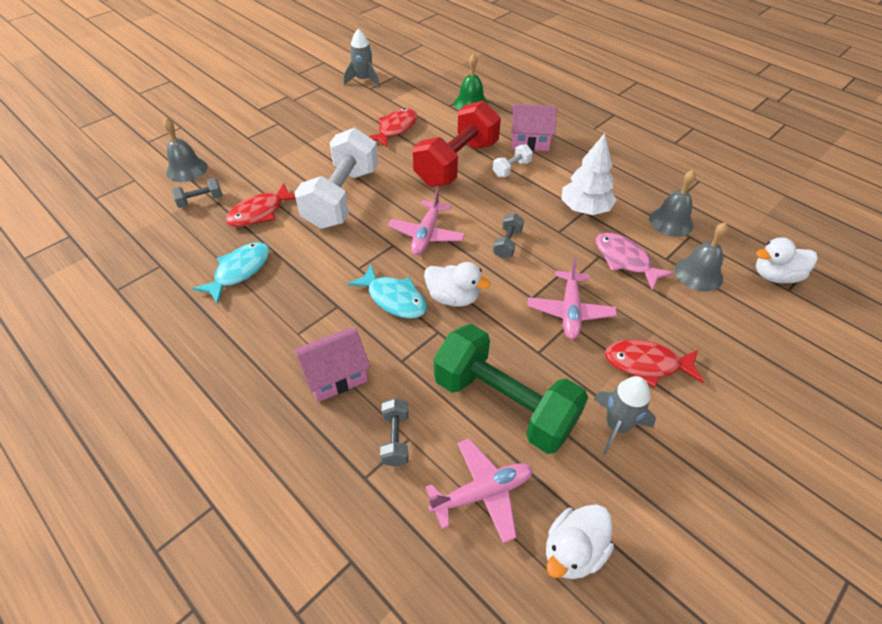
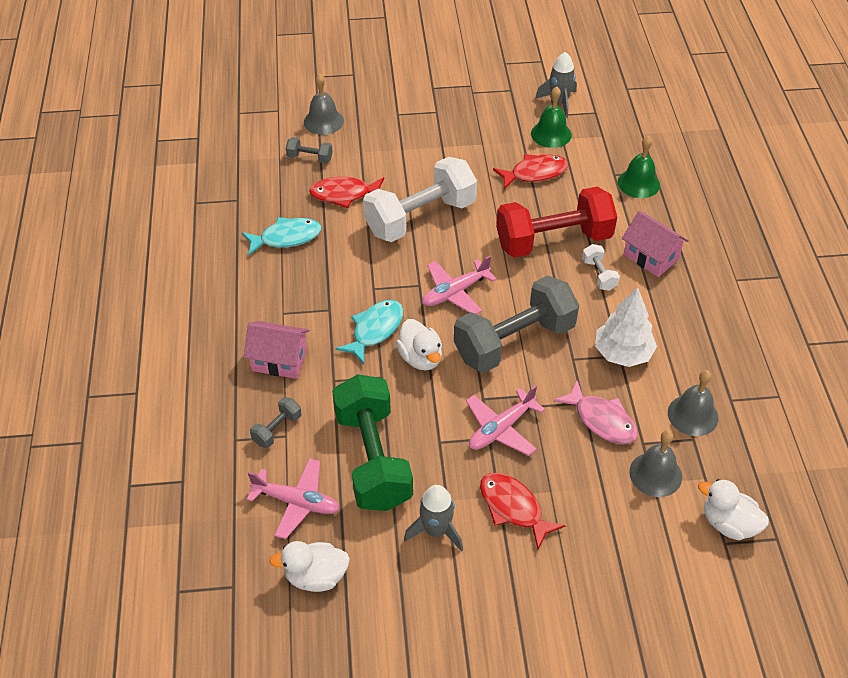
camera: 40 degrees right, 0 degrees up
turquoise fish [347,265,427,319] -> turquoise fish turned 135 degrees counterclockwise [335,300,404,364]
white dumbbell [493,144,533,177] -> white dumbbell turned 75 degrees clockwise [582,244,620,291]
grey dumbbell [493,213,524,258] -> grey dumbbell [454,276,579,373], size x2.38
pink fish [596,233,674,290] -> pink fish turned 135 degrees clockwise [554,380,638,444]
none -> green bell [531,86,572,148]

